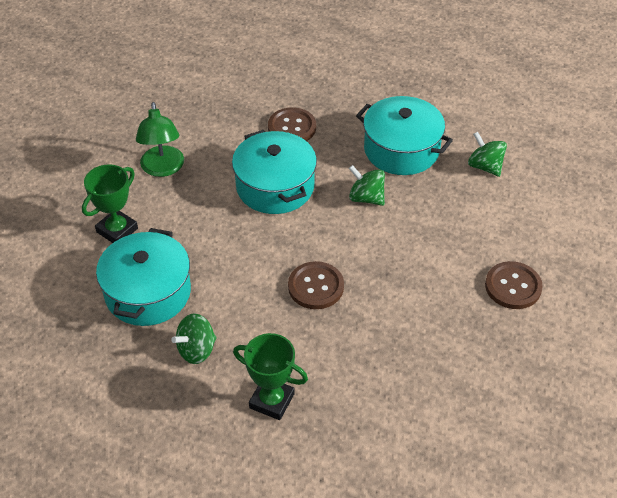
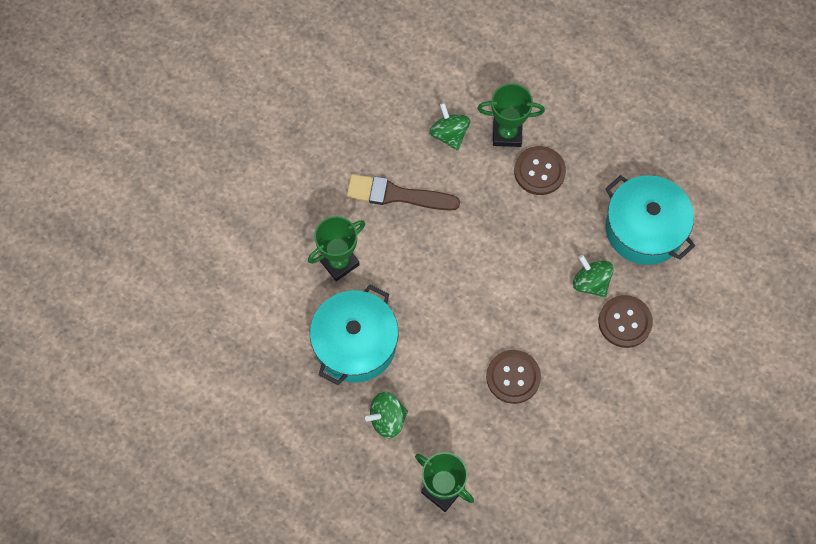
camera: 15 degrees right, 20 degrees up
green lamp [136,102,184,177] -> brown brush [346,174,460,211]
turquoise pot [232,130,317,214] -> none
green spinning top [468,132,507,177] -> green spinning top moved to [429,103,470,151]
brown button [485,261,543,309] -> brown button moved to [598,295,653,348]
none -> green trophy [477,83,545,147]

